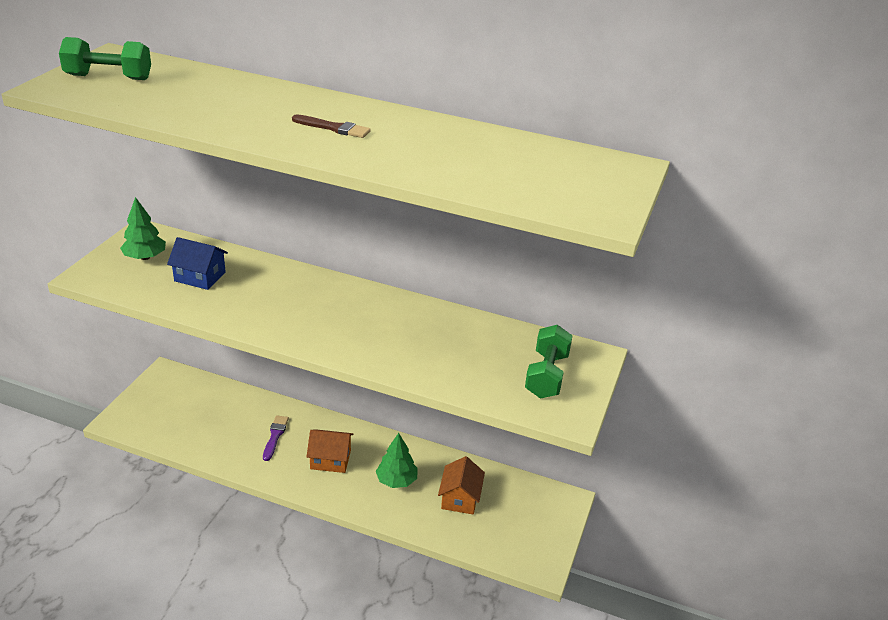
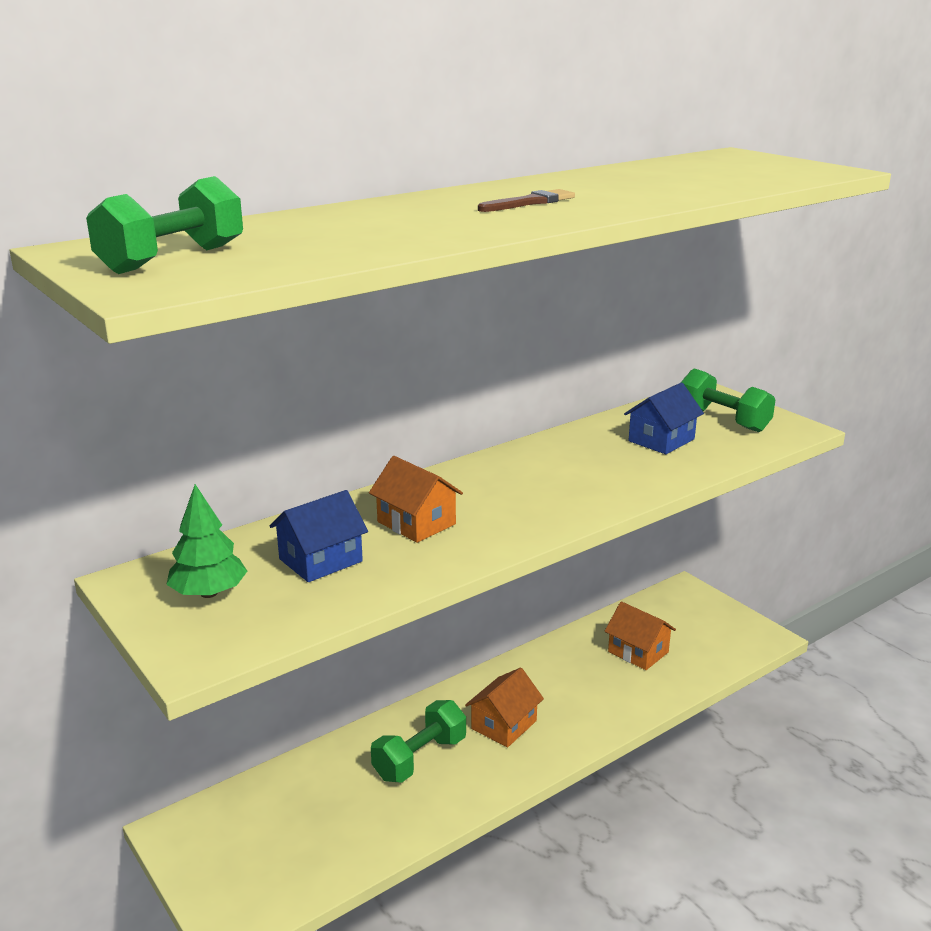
camera: 55 degrees left, 10 degrees down
purple brush [263,415,289,461] -> green dumbbell [371,700,466,783]
green tree [376,433,418,488] -> none
none -> orange house [369,456,463,543]
none -> blue house [624,382,704,454]

